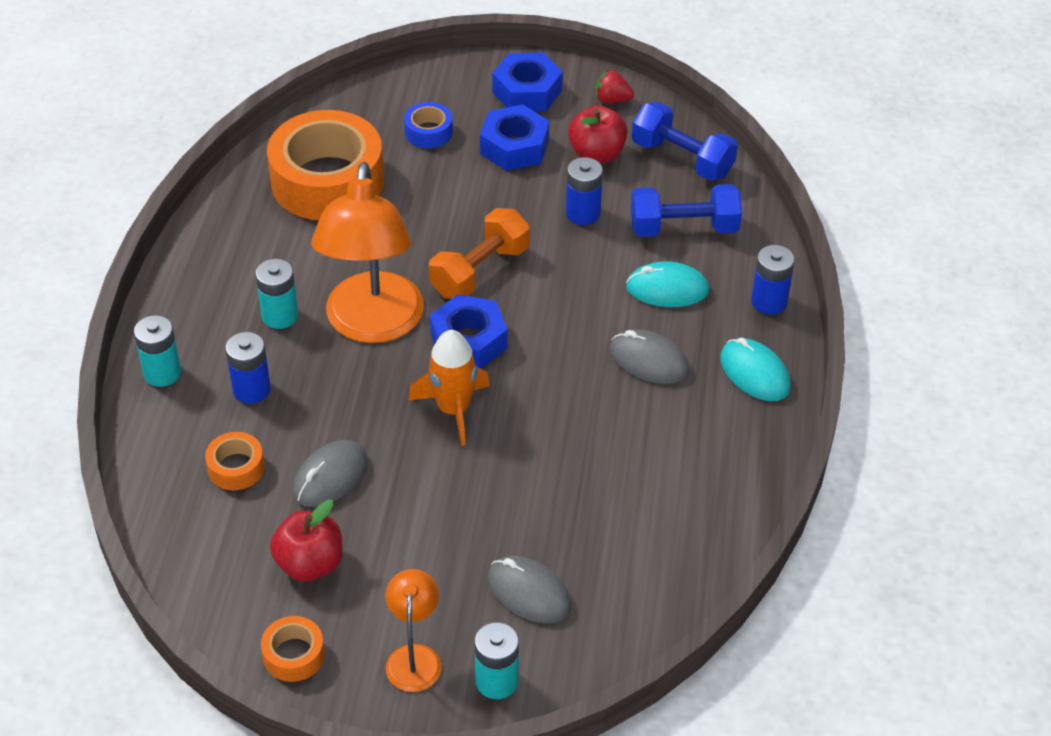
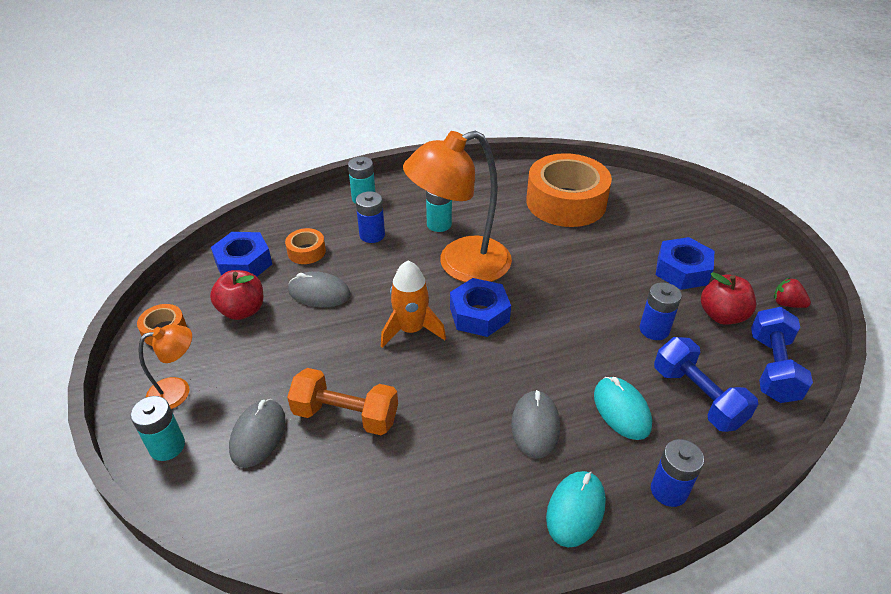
camera: 65 degrees right, 5 degrees down
blue tape [404,102,453,148] -> none
orange dumbbell [429,208,530,299] -> orange dumbbell moved to [287,368,398,435]
blue nut [492,52,563,112] -> blue nut moved to [211,232,272,277]
red strawberry [596,70,634,103] -> red strawberry turned 45 degrees counterclockwise [774,277,811,308]

